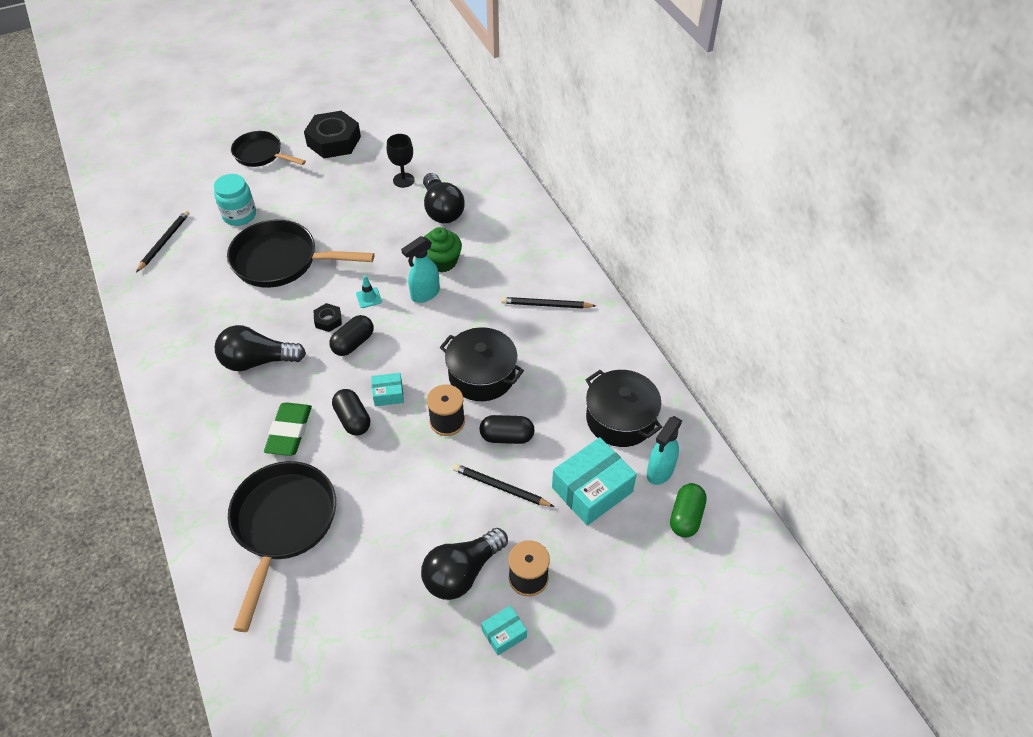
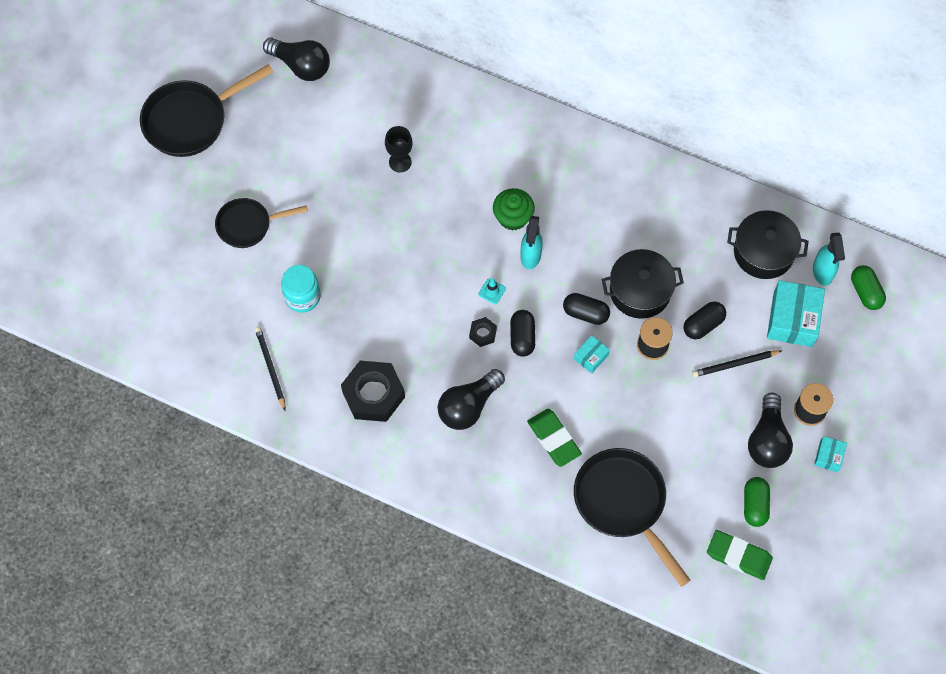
camera: 40 degrees left, 15 degrees up
black pan [227,220,375,288] -> black pan moved to [140,64,273,157]
black nut [304,111,361,158] -> black nut moved to [341,361,405,422]
black capsule [332,389,370,436] -> black capsule moved to [563,293,610,325]
black light bulb [423,173,465,224] -> black light bulb moved to [263,38,330,81]
black pencil [501,297,596,308] -> none
none -> green eraser [707,530,773,580]
none -> green capsule [744,477,770,527]

